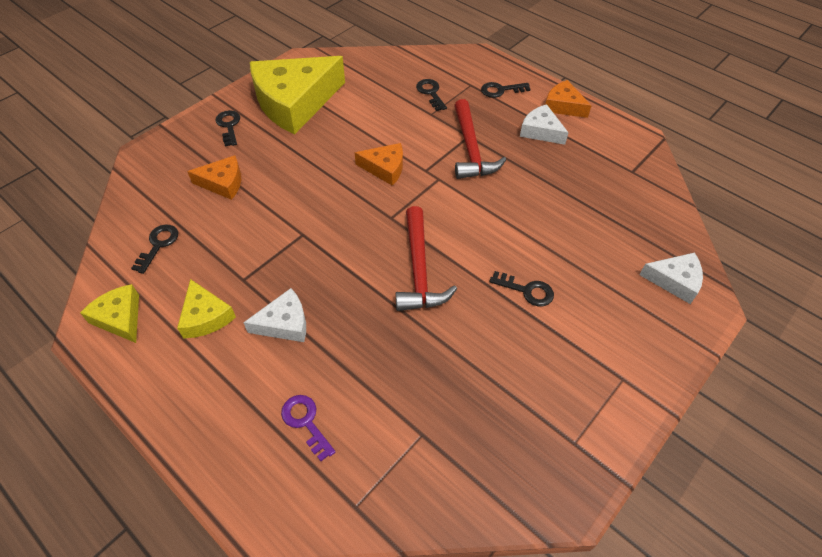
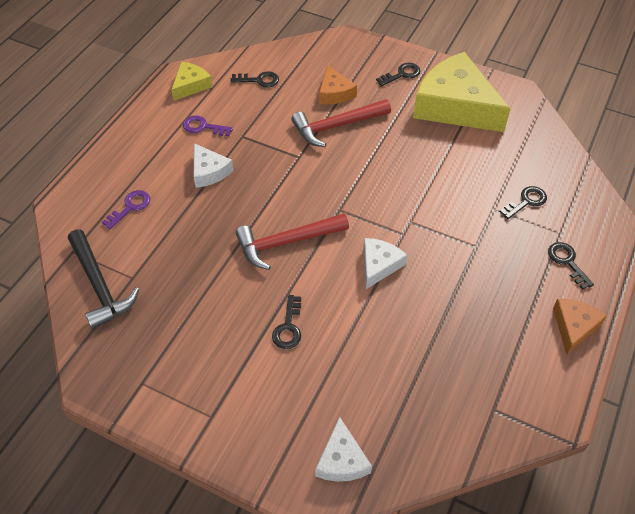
camera: 75 degrees right, 0 degrees up
yellow cheese [177,279,236,338] -> purple key [183,115,233,136]
orange cheese [355,143,403,186] -> none
red hammer [454,99,506,179] -> red hammer moved to [291,99,391,147]
white cheese [520,104,569,145] -> white cheese moved to [363,238,407,289]
none -> black hammer [68,229,139,329]

